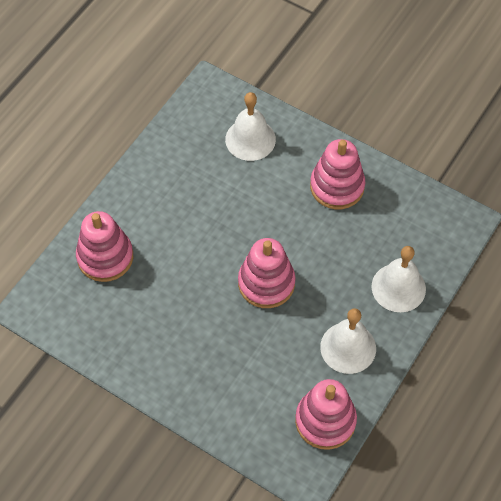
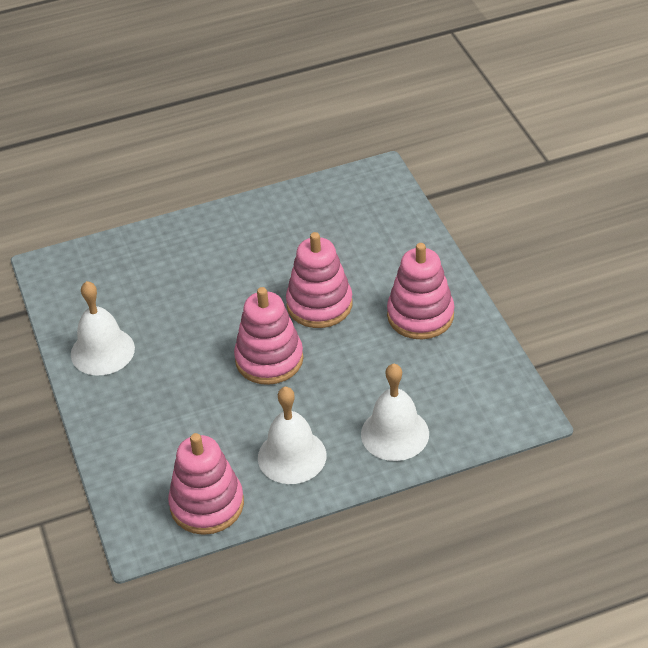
camera: 40 degrees right, 15 degrees down
pink stacking toy [76,211,133,282] -> pink stacking toy moved to [286,232,353,328]
white bell [225,92,276,161] -> white bell moved to [71,281,135,376]

